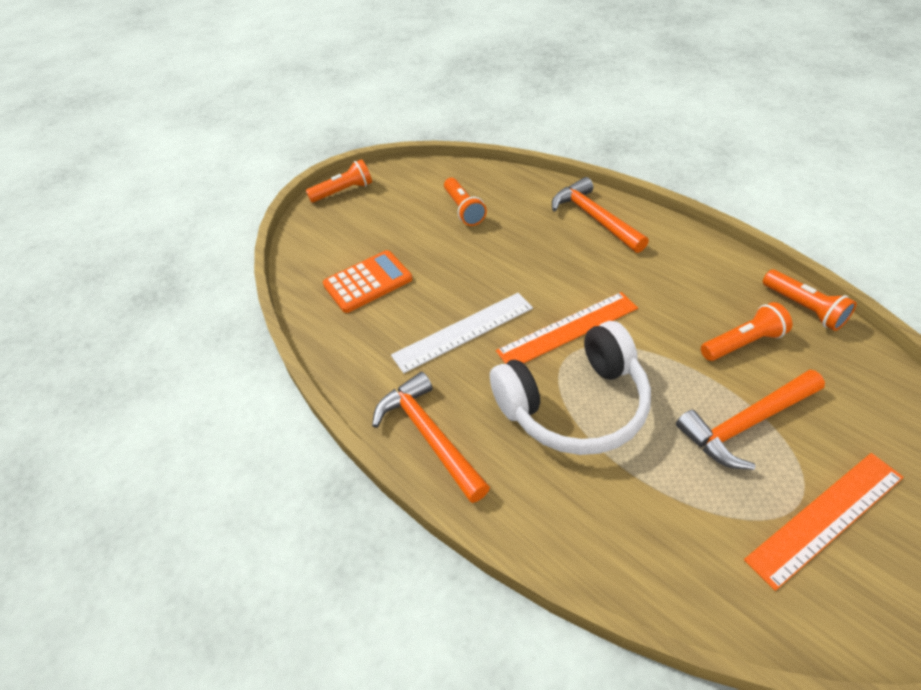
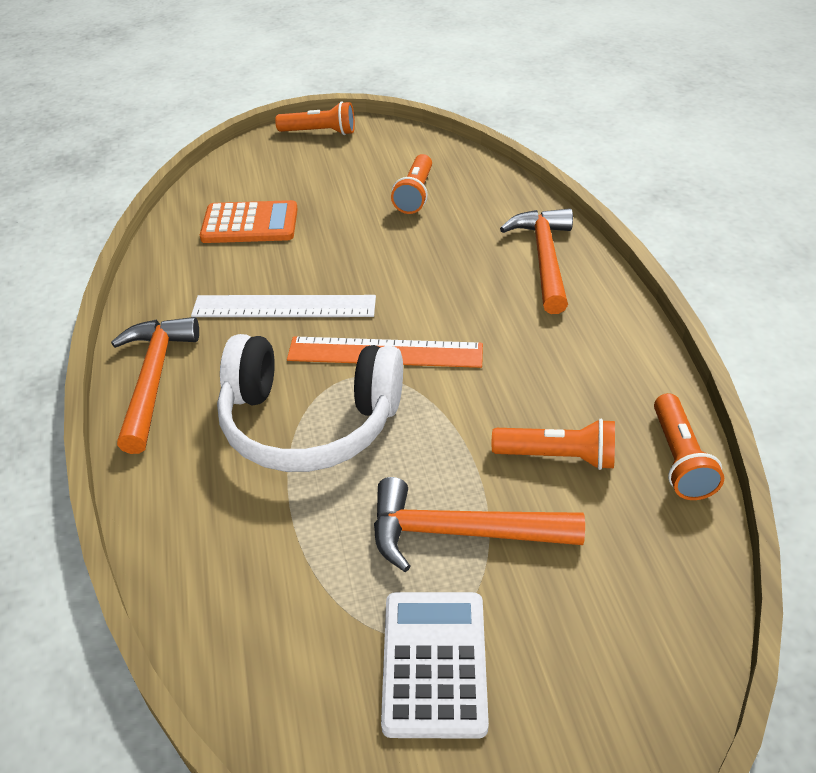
camera: 30 degrees right, 5 degrees down
orange ruler [744,453,904,591] -> white calculator [381,592,489,739]

